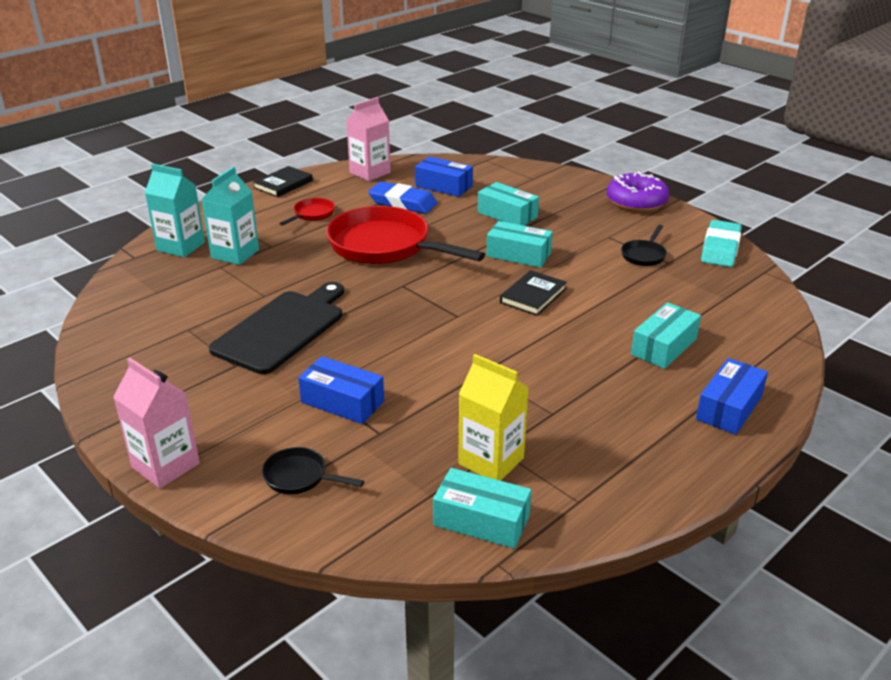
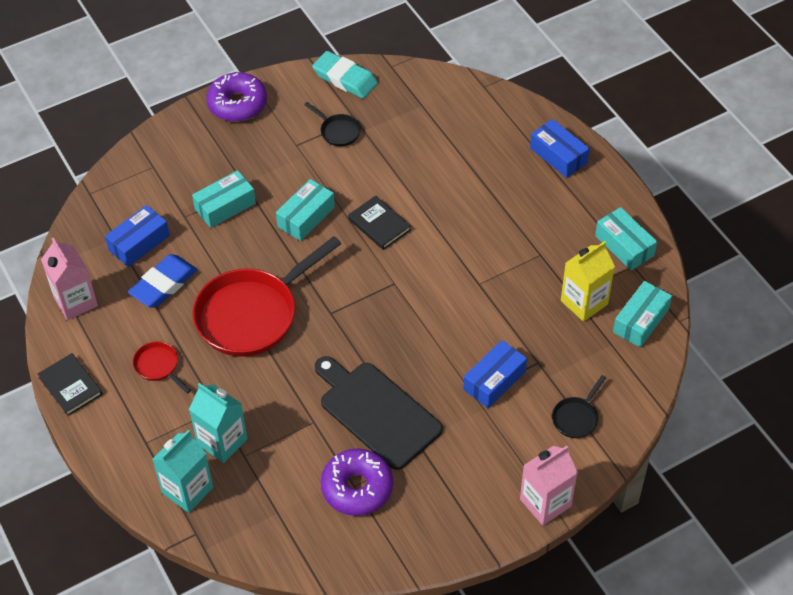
camera: 75 degrees left, 20 degrees up
turquoise box [631,302,701,369] -> turquoise box moved to [595,207,657,271]
none -> purple donut [321,449,393,516]

